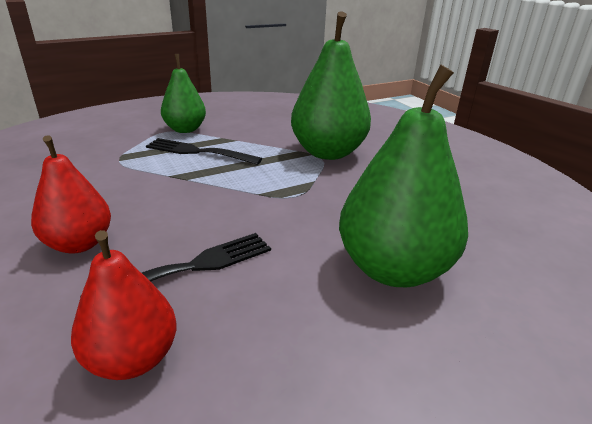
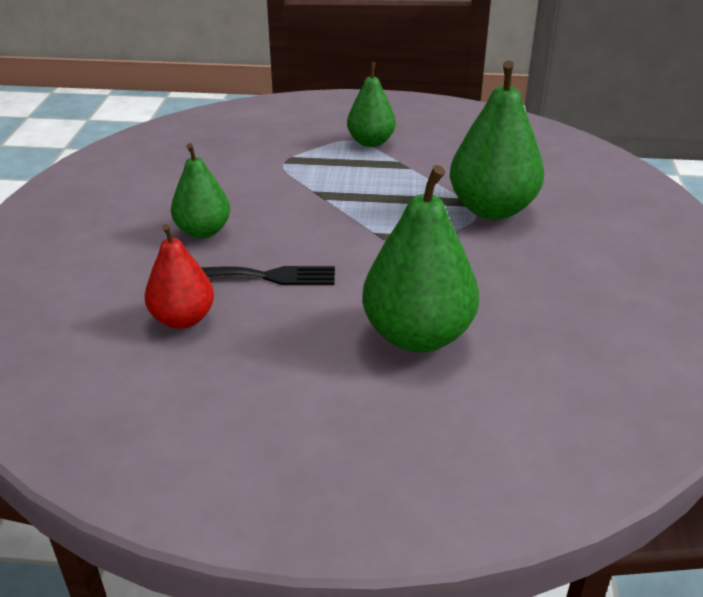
camera: 35 degrees right, 5 degrees up
red pear [31,135,111,254] -> green pear [171,143,230,238]
black fork [146,138,262,165] -> none

